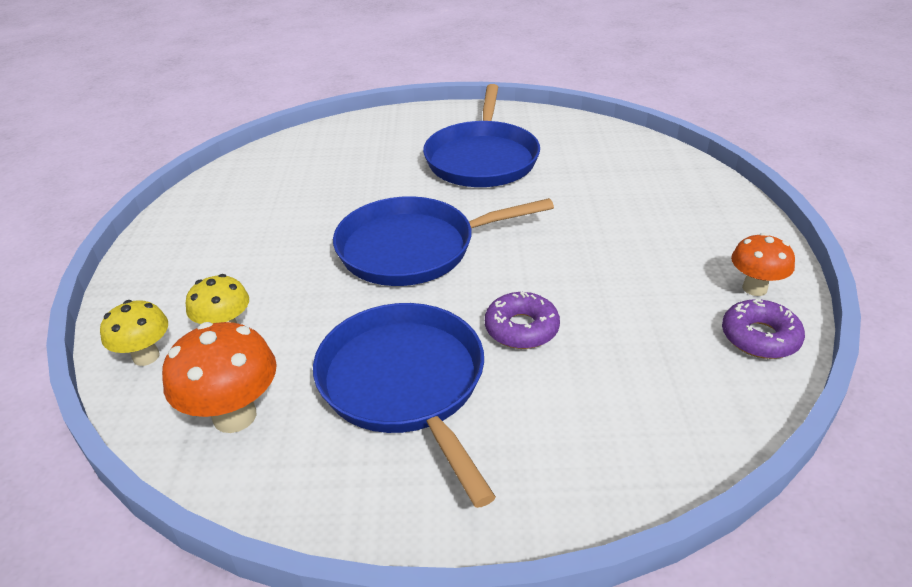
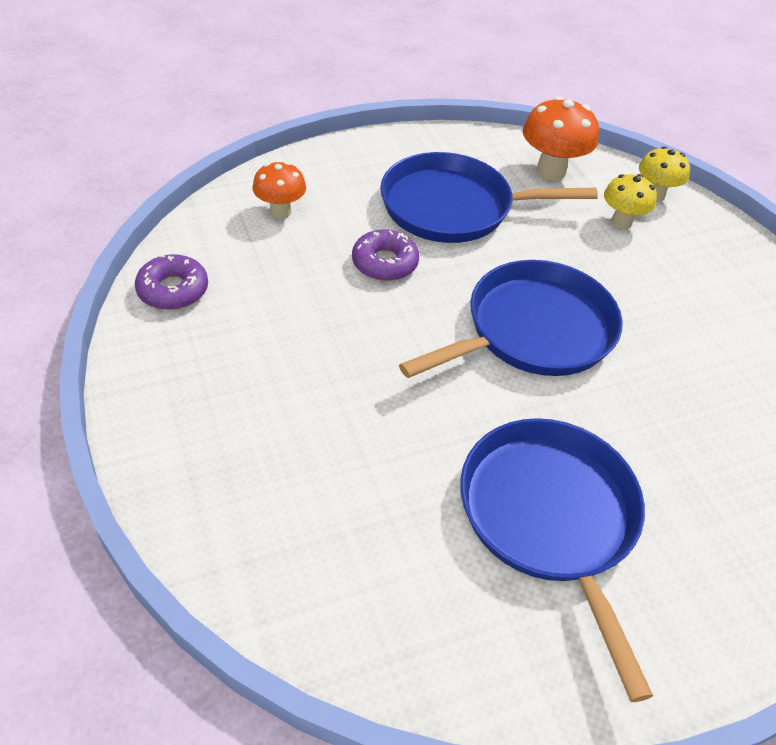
camera: 155 degrees right, 10 degrees up
blue pan [313,303,496,508] -> blue pan turned 135 degrees clockwise [380,152,598,243]
orange mushroom [731,233,795,296] -> orange mushroom moved to [252,161,306,219]

